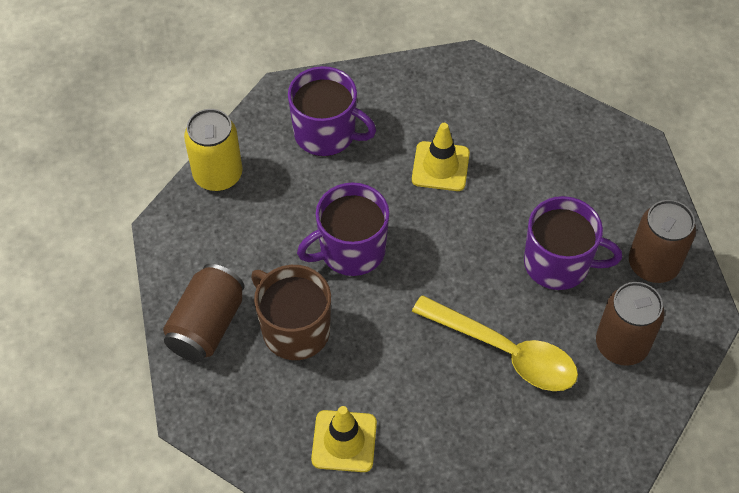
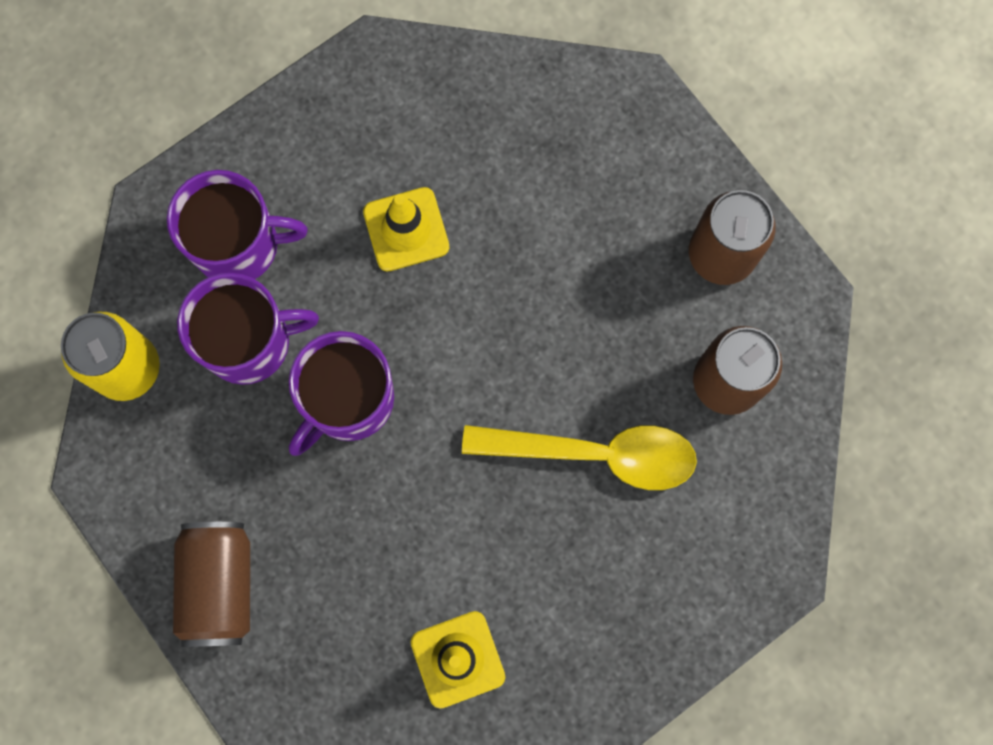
camera: 25 degrees left, 20 degrees up
brown mug [251,265,331,360] -> none
purple mug [524,196,622,290] -> purple mug moved to [177,273,319,385]

